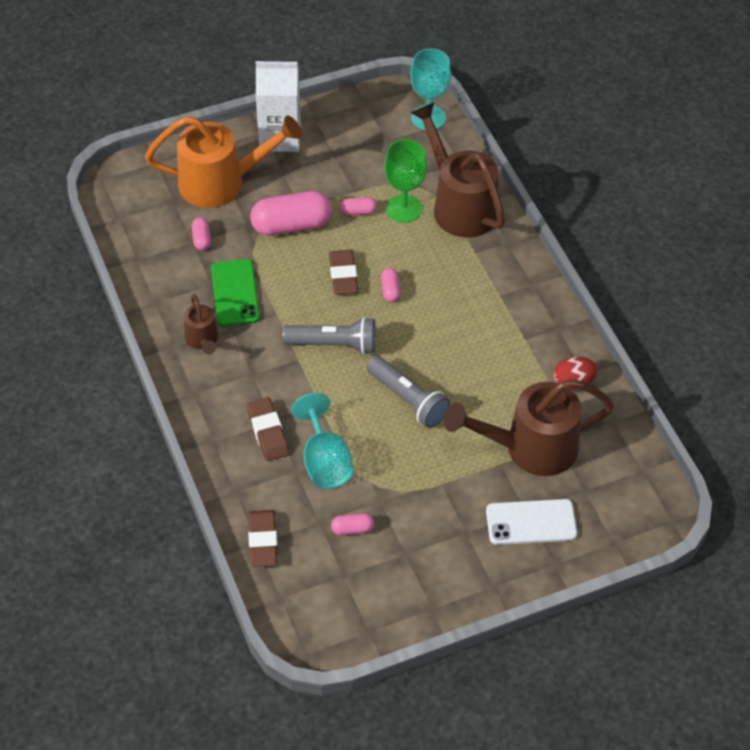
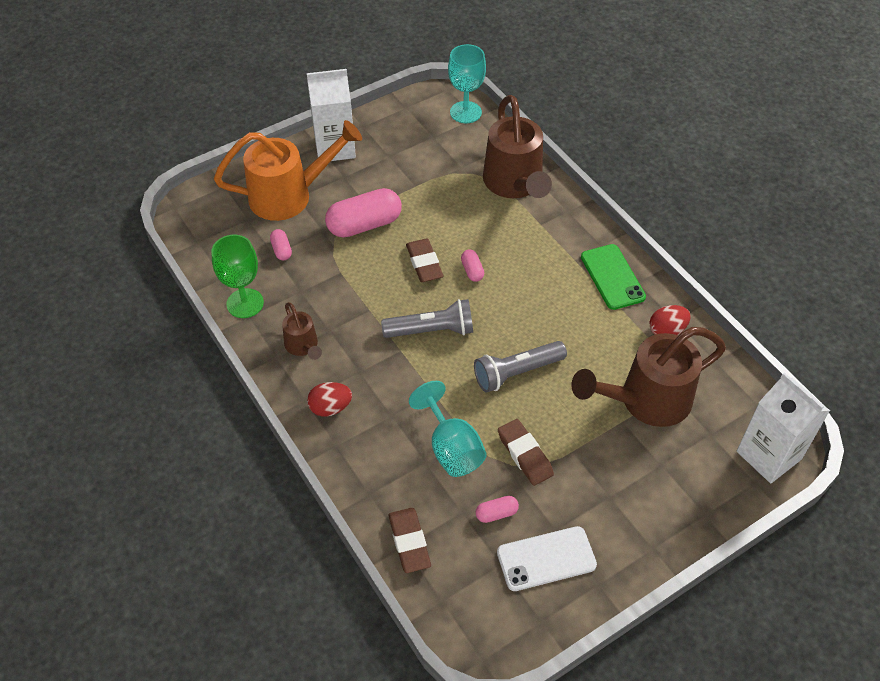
camera: 10 degrees left, 0 degrees up
green phone [211,259,260,326] -> green phone moved to [581,244,646,310]
brown eraser [247,397,289,461] -> brown eraser moved to [498,419,554,486]
pink capsule [340,197,377,216] -> none
grey flashlight [367,356,450,428] -> grey flashlight turned 120 degrees clockwise [474,341,567,393]
green goblet [384,139,427,223] -> green goblet moved to [211,234,264,318]
brown watering can [410,102,505,237] -> brown watering can turned 150 degrees counterclockwise [483,95,552,198]
white phone [486,499,577,545] -> white phone moved to [497,526,597,591]
none -> red egg [307,382,352,417]
none -> white carton [737,372,830,483]

